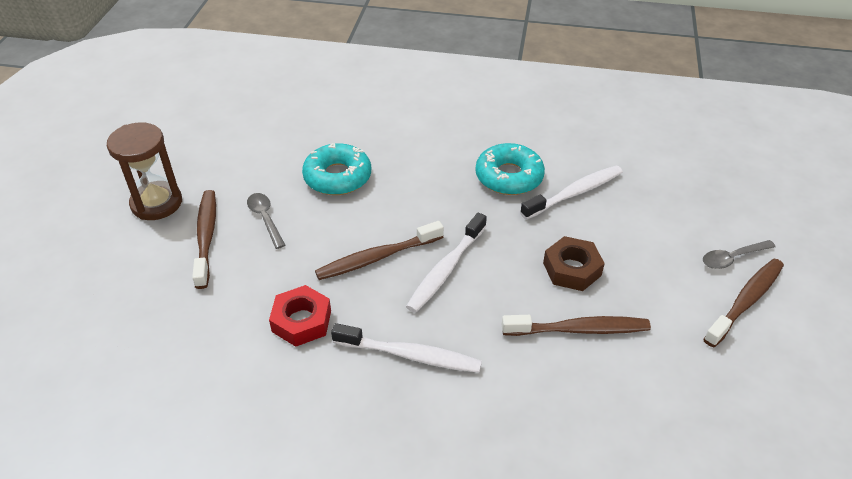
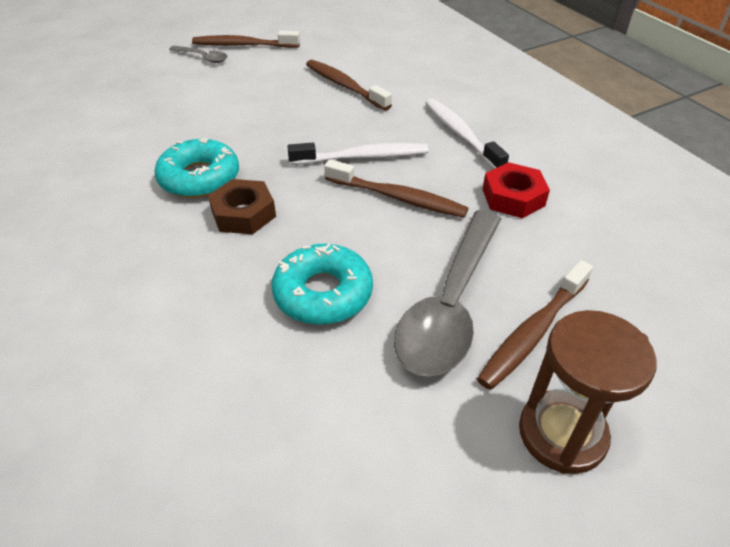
camera: 130 degrees left, 0 degrees up
grey spoon [247,193,285,249] -> grey spoon [394,210,501,377], size x2.20
white toothbrush [520,166,623,220] -> none
brown nut [543,236,605,291] -> brown nut moved to [208,179,276,234]

